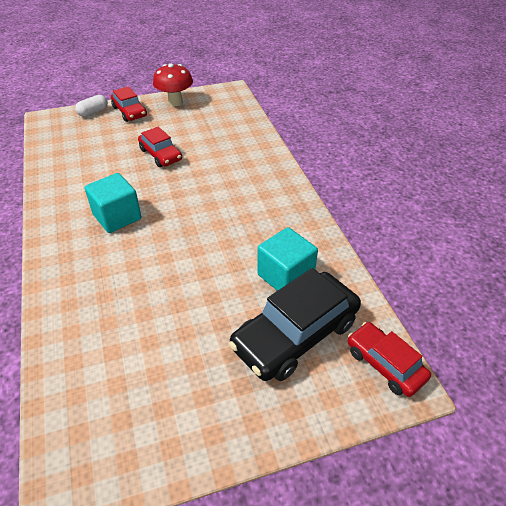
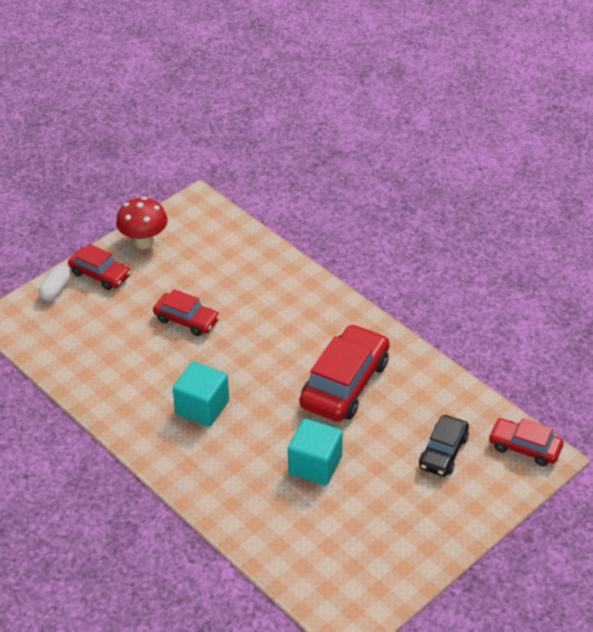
camera: 25 degrees left, 0 degrees up
black car [229,268,361,381] -> black car [419,415,469,477], size x0.59
turquoise cube [257,227,318,291] -> turquoise cube moved to [288,419,343,486]
none -> red car [299,324,390,422]

